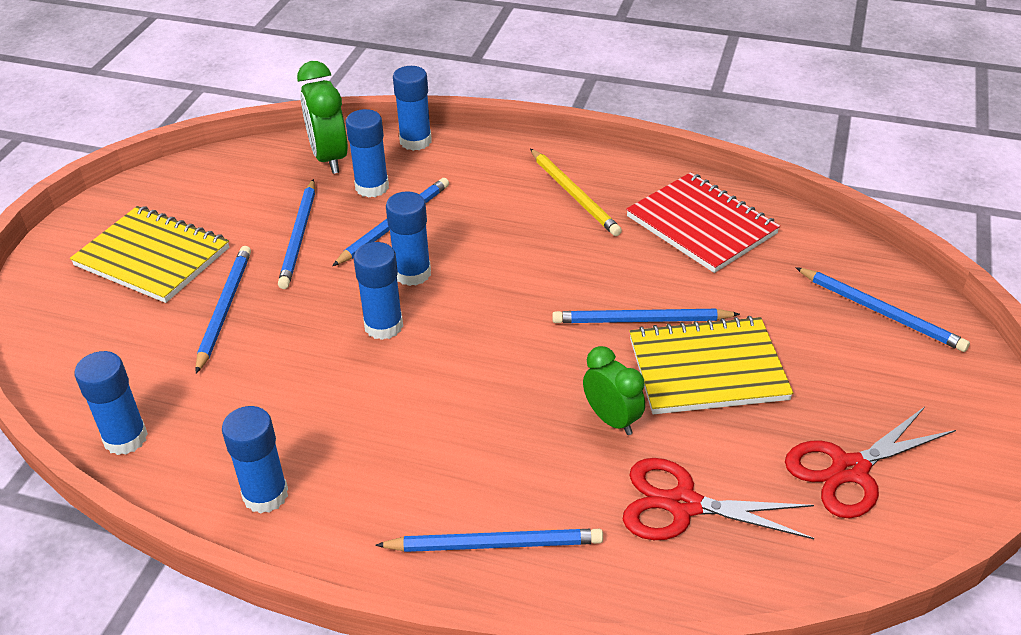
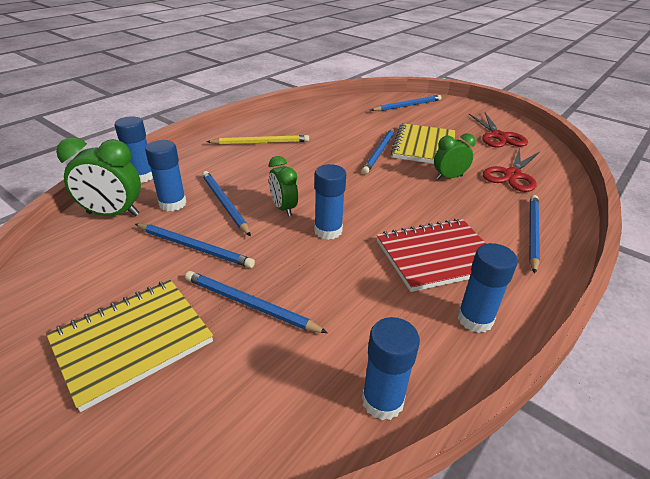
camera: 70 degrees left, 5 degrees down
blue glue stick [386,191,431,286] -> green clock [269,156,298,217]
red notebook [626,172,780,273] -> red notebook moved to [377,219,486,292]

